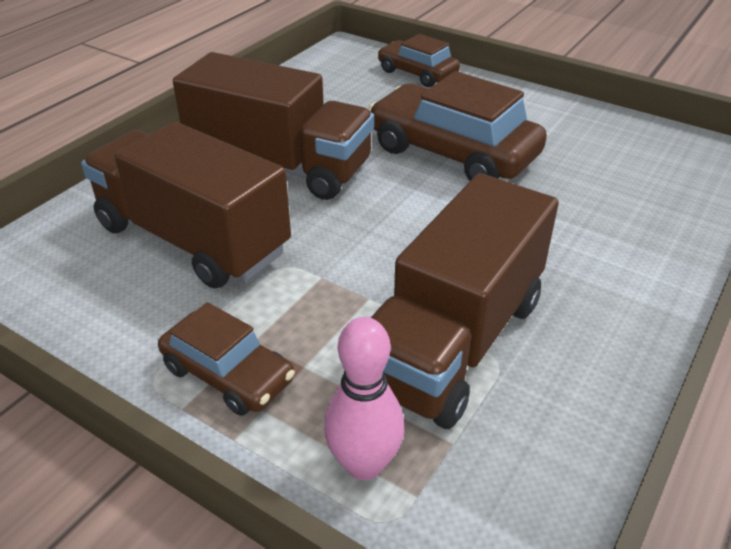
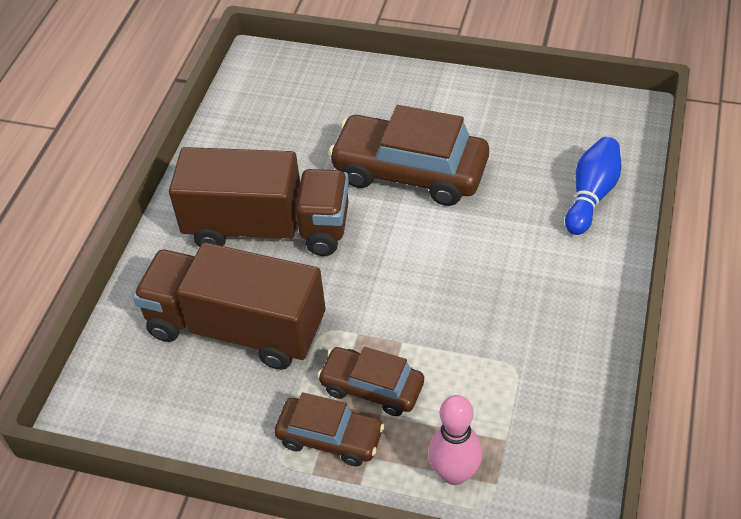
camera: 15 degrees left, 10 degrees up
brown truck [371,173,559,429] -> none
brown car [378,34,460,87] -> brown car moved to [318,347,424,416]
none -> blue bowling pin [565,137,621,235]

